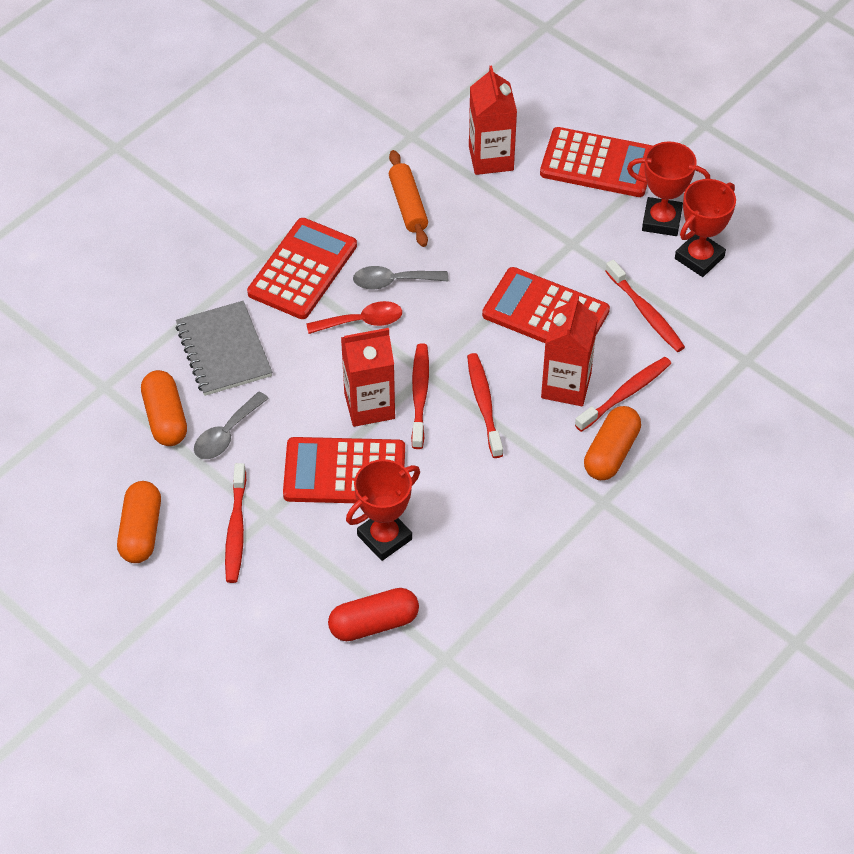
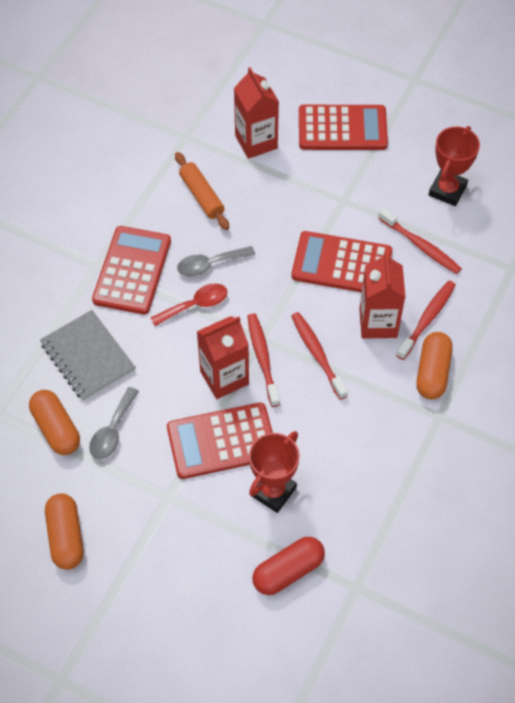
camera: 15 degrees left, 5 degrees up
red toothbrush [225,463,246,583] -> none
red trophy [627,141,710,236] -> none

